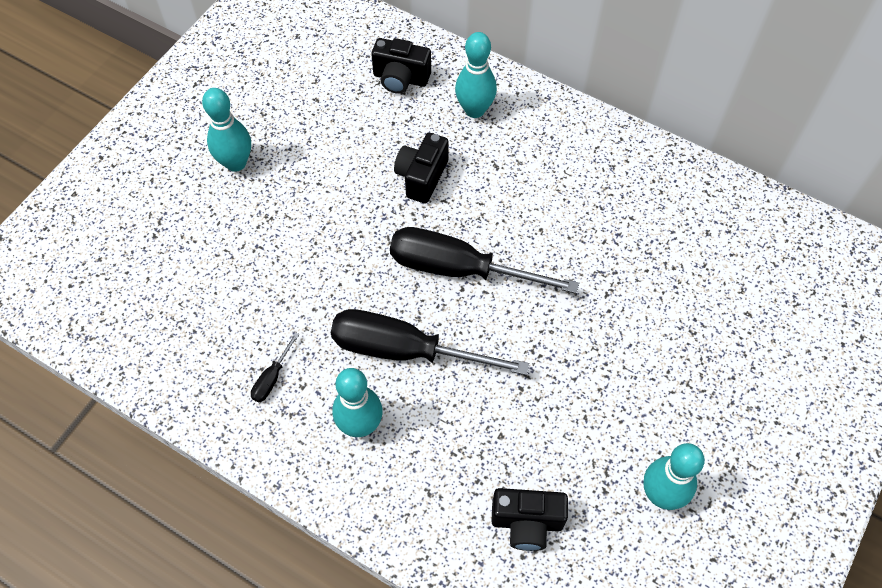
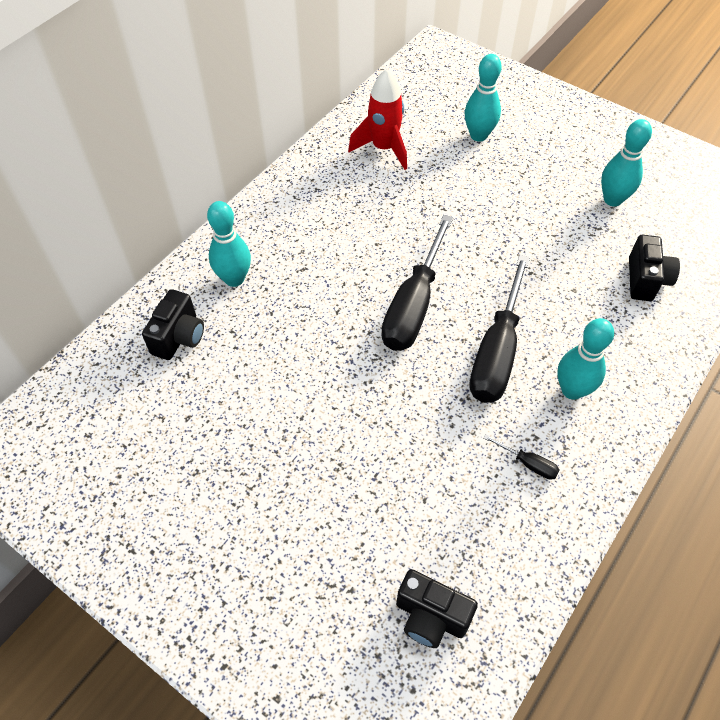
camera: 85 degrees left, 5 degrees down
turquoise bowling pin [202,88,251,172] -> turquoise bowling pin moved to [465,54,502,141]
black camera [394,133,449,203] -> black camera moved to [396,569,478,648]
none -> red rocket [348,69,407,170]

